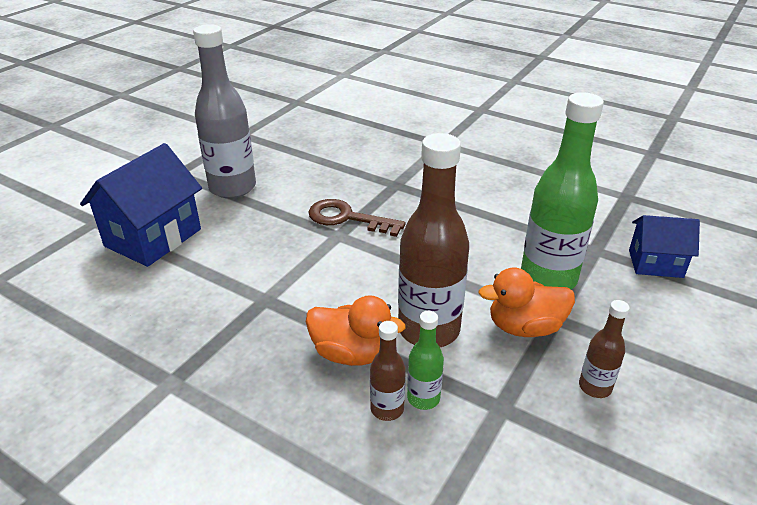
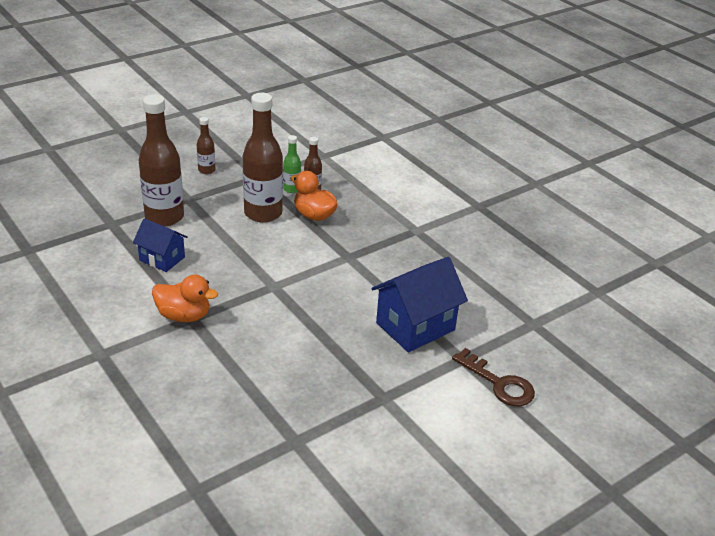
camera: 160 degrees left, 0 degrees up
grey bottle [193,24,256,198] -> none
brown key [308,199,406,237] -> brown key moved to [452,348,535,406]
orange duck [478,268,575,337] -> orange duck moved to [152,274,218,322]
green bottle [521,92,604,289] -> brown bottle [139,95,184,227]
blue house [629,215,700,278] -> blue house moved to [133,218,188,272]

